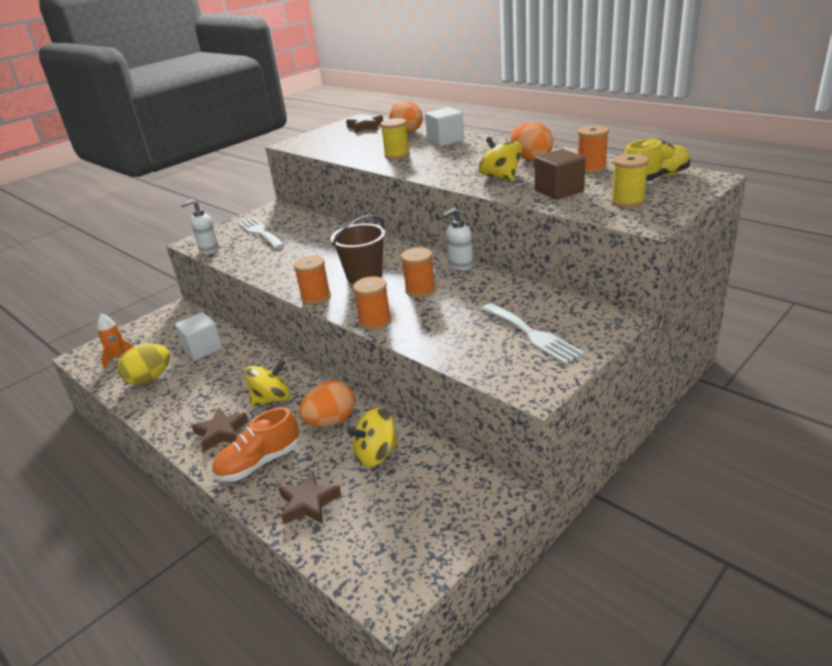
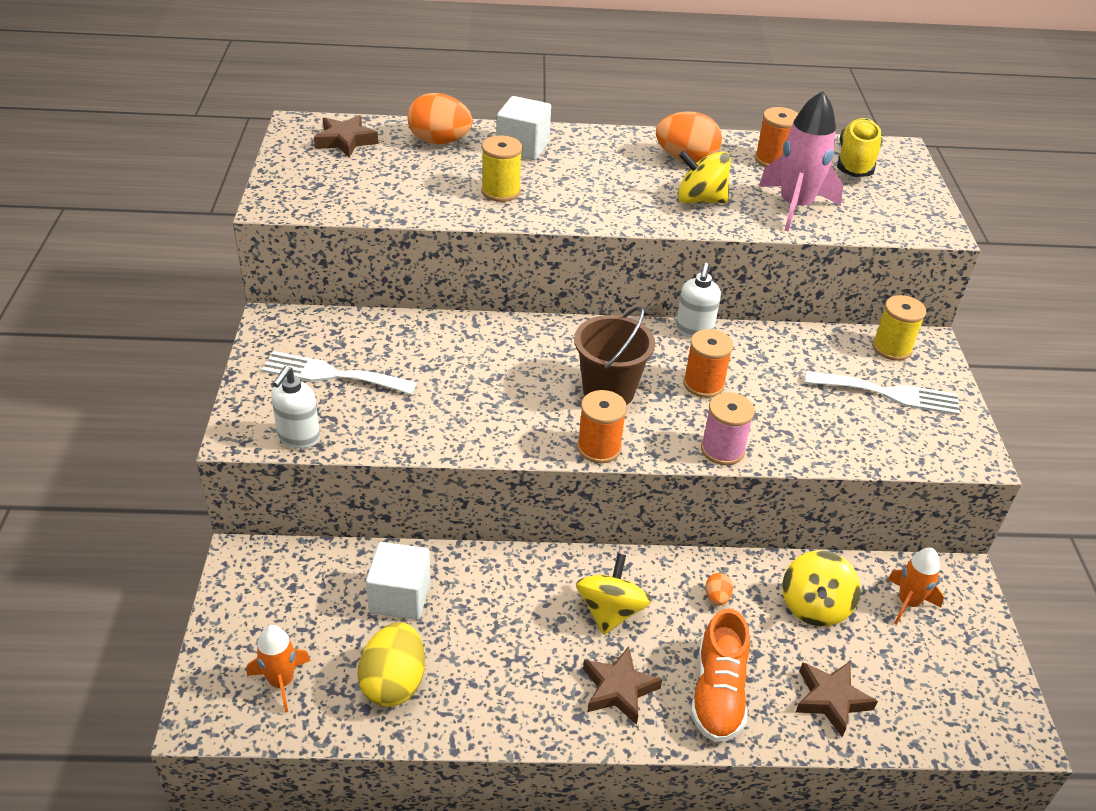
camera: 50 degrees left, 10 degrees up
orange egg [299,380,355,427] -> orange egg [705,573,733,605], size x0.46
orange spool [353,277,391,330] -> pink spool [701,392,755,465]
brown cube [535,149,585,200] -> pink rocket [759,91,843,231]
yellow spool [611,154,649,208] -> yellow spool moved to [873,295,926,361]
none -> orange rocket [888,548,944,624]

